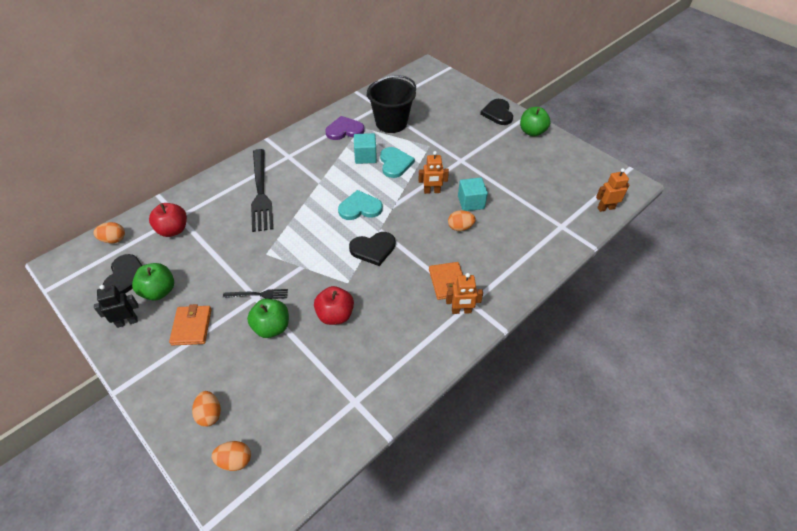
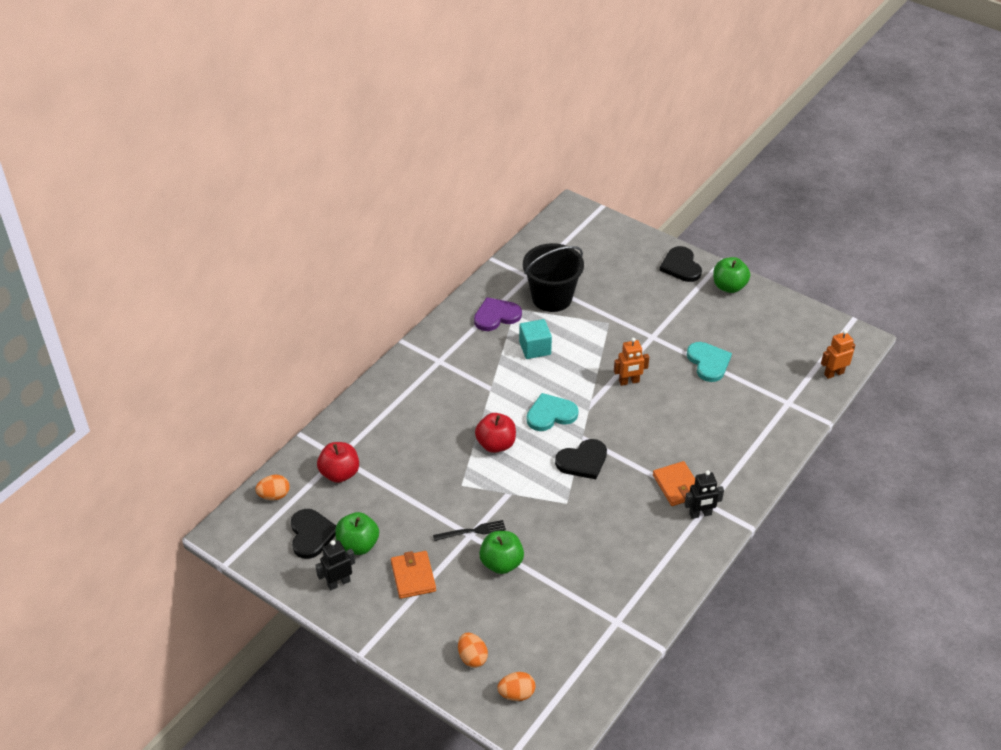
camera: 10 degrees left, 5 degrees down
black fork [251,149,273,232] -> none
red apple [314,286,354,325] -> red apple moved to [475,413,516,453]
turquoise heart [380,147,415,178] -> turquoise heart moved to [687,342,732,382]
orange robot [446,273,483,314] -> black robot [684,470,724,519]
orange egg [448,210,476,231] -> none
turquoise cube [458,177,488,211] -> none

